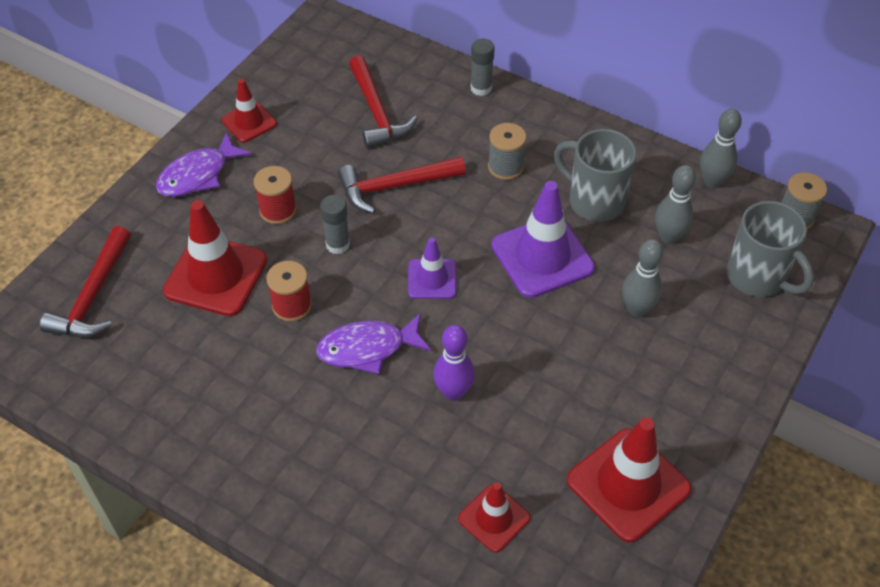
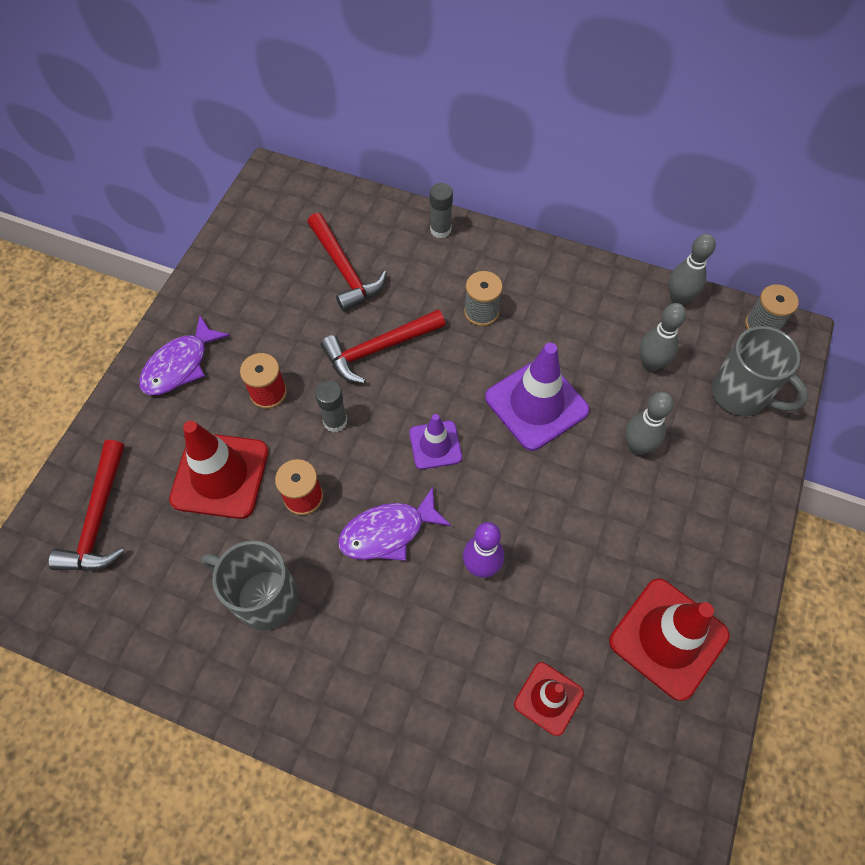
camera: 10 degrees left, 10 degrees up
red traffic cone [222,79,277,143] -> none
grey mug [554,129,637,222] -> grey mug moved to [202,541,298,630]

